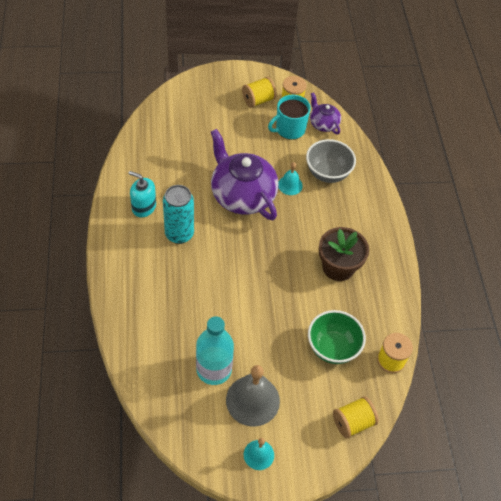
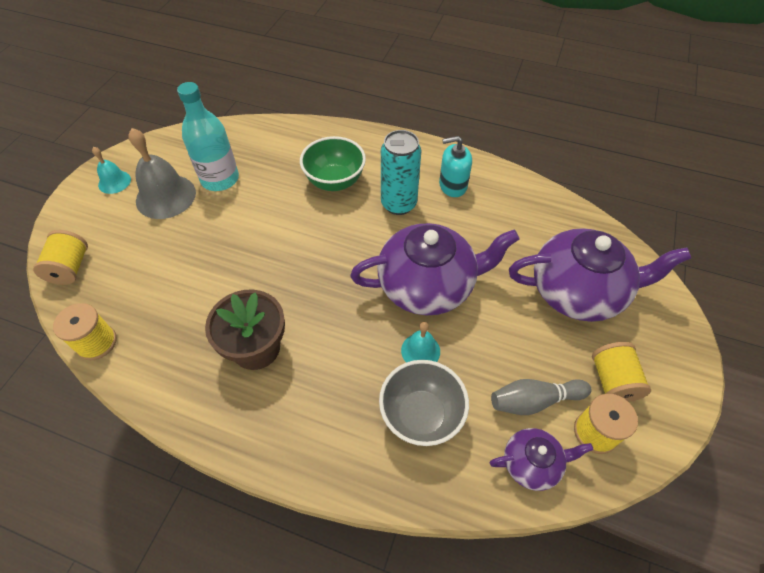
camera: 120 degrees right, 0 degrees up
turquoise soap dispenser [128,171,156,217] -> turquoise soap dispenser turned 150 degrees counterclockwise [439,136,472,197]
turquoise mug [268,95,311,140] -> grey bowling pin [491,379,591,415]
green bowl [308,310,366,364] -> green bowl moved to [300,136,366,191]
none -> purple teapot [509,228,691,322]

